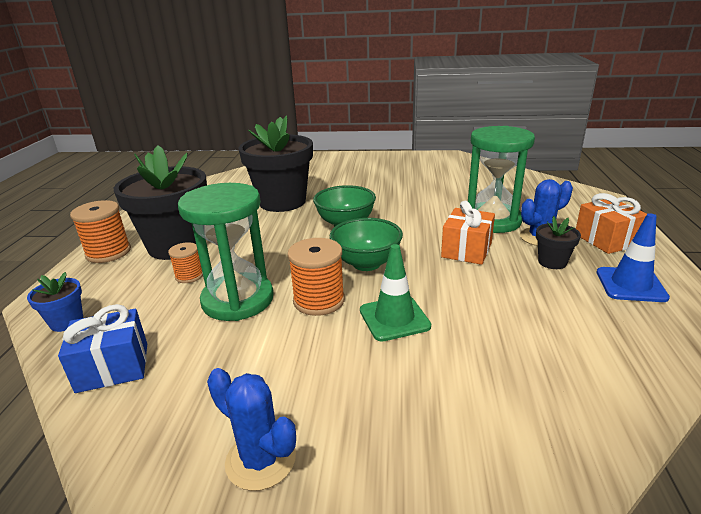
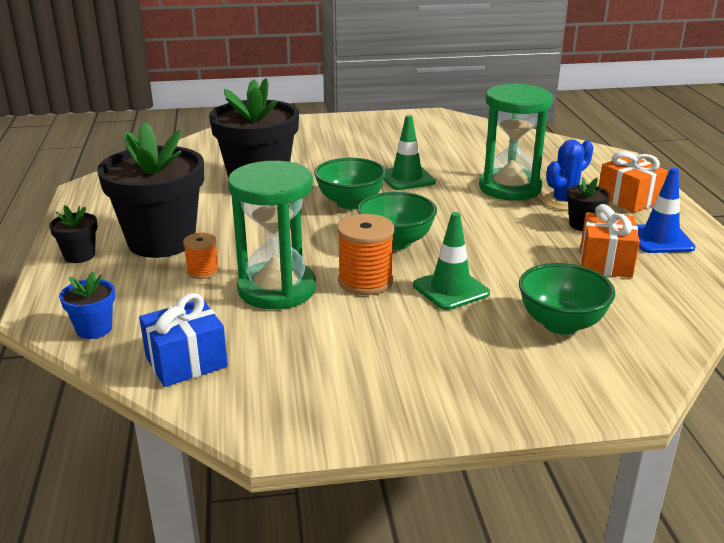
camera: 15 degrees left, 0 degrees up
orange spool [70,200,131,263] -> black flower pot [49,205,98,263]
blue cactus [207,368,296,491] -> none
orange gift [441,201,495,265] -> orange gift moved to [580,204,640,278]
none -> green traffic cone [384,115,436,190]
none -> green bowl [519,263,615,335]

